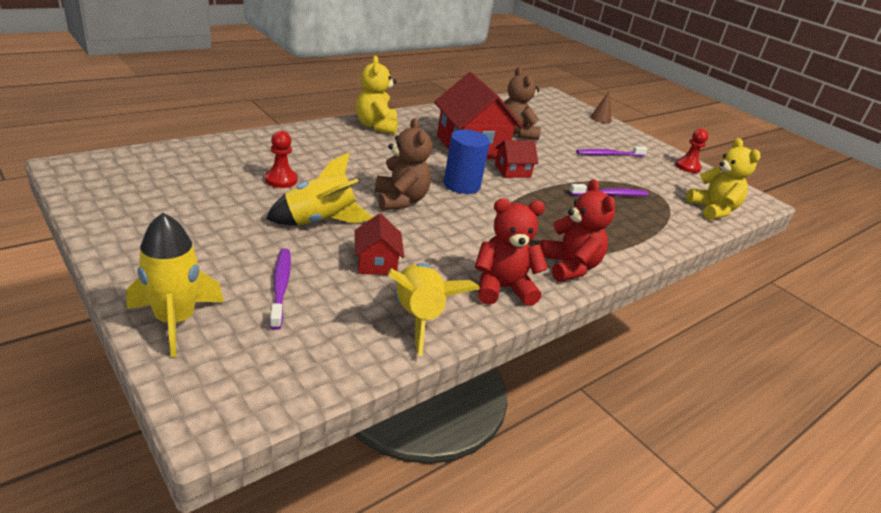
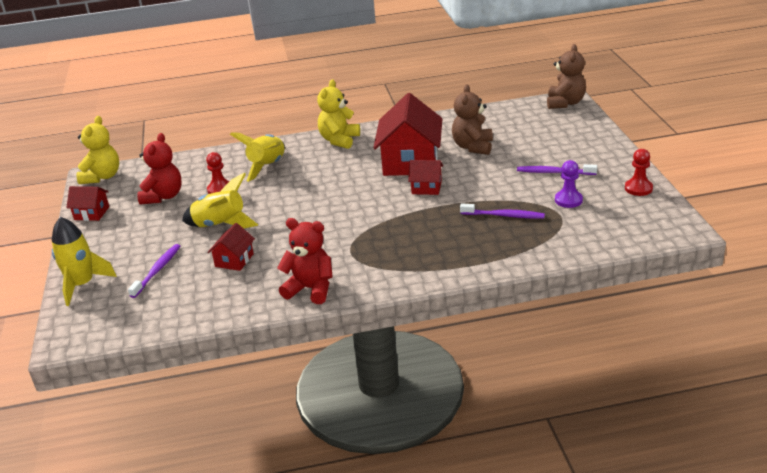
camera: 35 degrees right, 0 degrees up
brown teddy bear [375,118,432,211] -> brown teddy bear moved to [547,44,586,109]
yellow rocket [388,263,480,356] -> yellow rocket moved to [230,133,285,182]
blue cylinder [444,130,490,194] -> none
red teddy bear [540,179,615,282] -> red teddy bear moved to [137,133,182,204]
brown cone [590,90,612,123] -> none
yellow teddy bear [686,138,760,220] -> yellow teddy bear moved to [77,116,119,184]
none -> red house [66,186,109,221]
none -> purple pawn [555,160,583,208]

